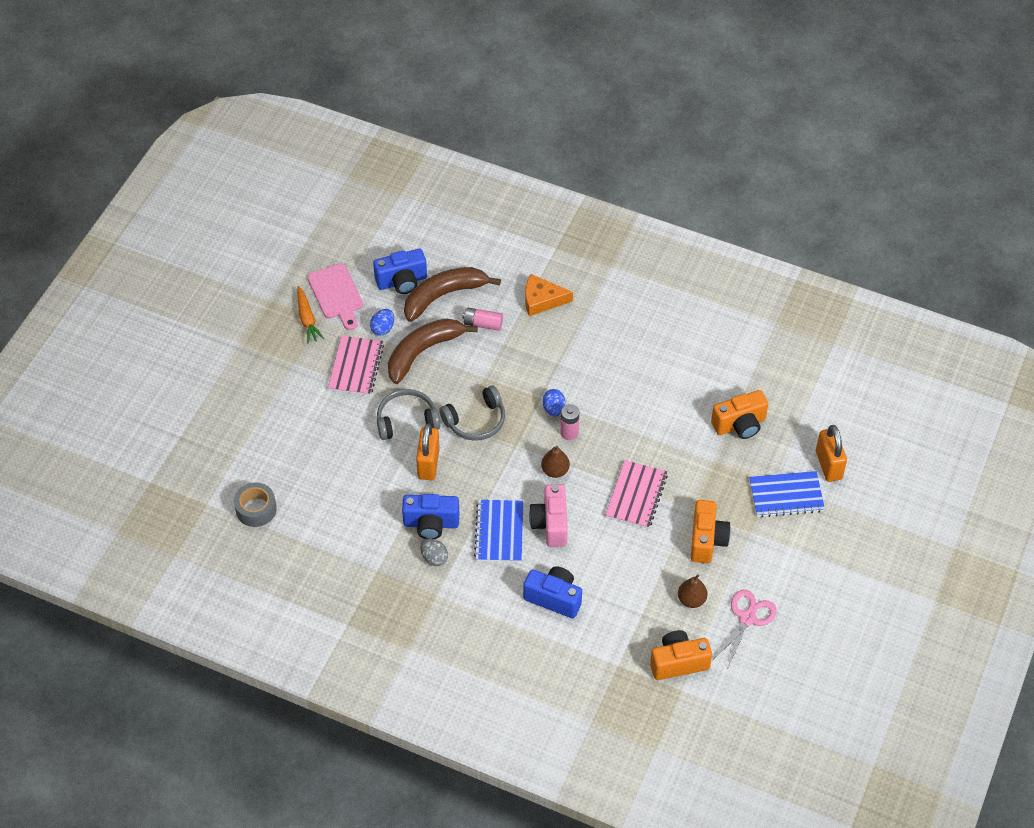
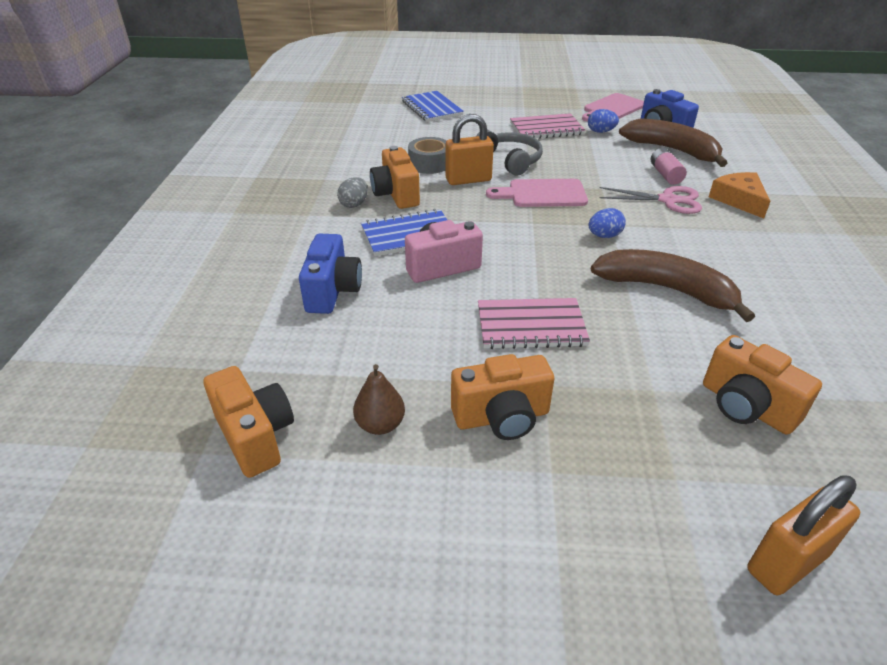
camera: 70 degrees right, 15 degrees down
grey tape [234,482,277,527] -> grey tape moved to [408,137,447,174]
orange carrot [297,286,324,344] -> none
brown banana [388,318,478,384] -> brown banana moved to [591,249,755,322]
blue camera [402,494,460,539] -> orange camera [370,146,420,209]
grey headphones [439,385,505,441] -> pink cutting board [486,179,588,207]
brown pear [541,446,570,478] -> none
pink battery [560,404,579,440] -> none
pink scissors [712,590,777,667] -> pink scissors moved to [600,186,702,214]
blue notebook [749,471,825,517] -> blue notebook moved to [402,91,464,122]

